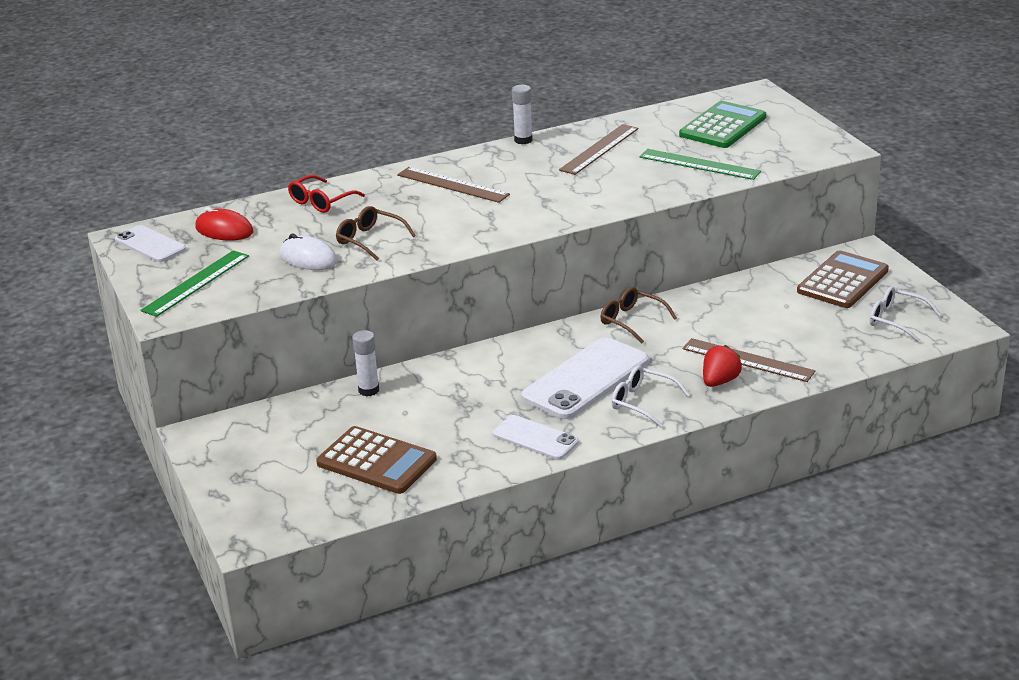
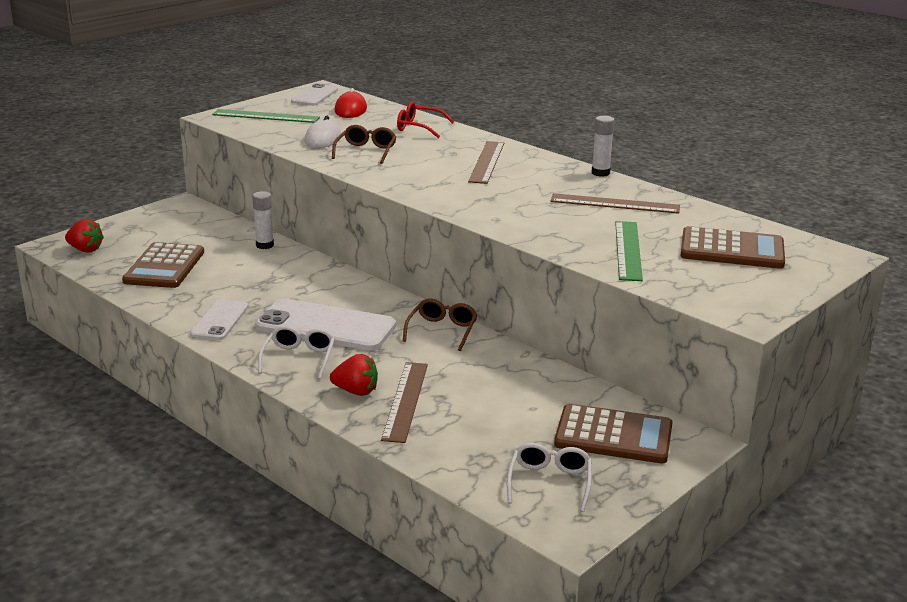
camera: 65 degrees right, 5 degrees down
green calculator [679,101,766,148] -> brown calculator [680,226,785,269]
none -> red strawberry [65,219,104,253]

